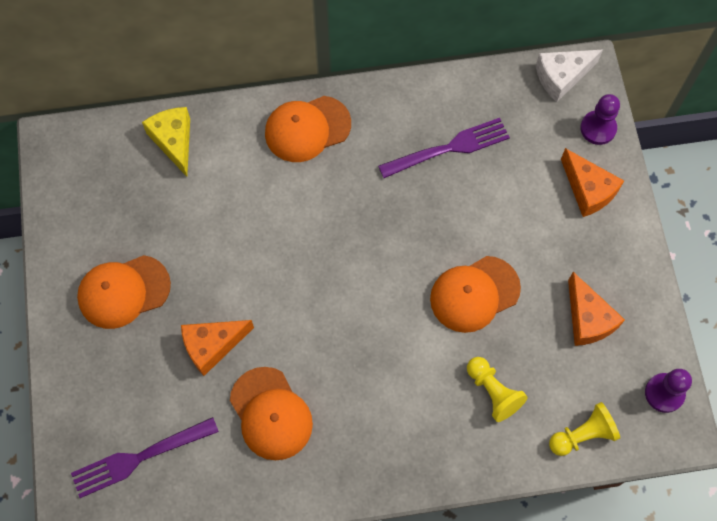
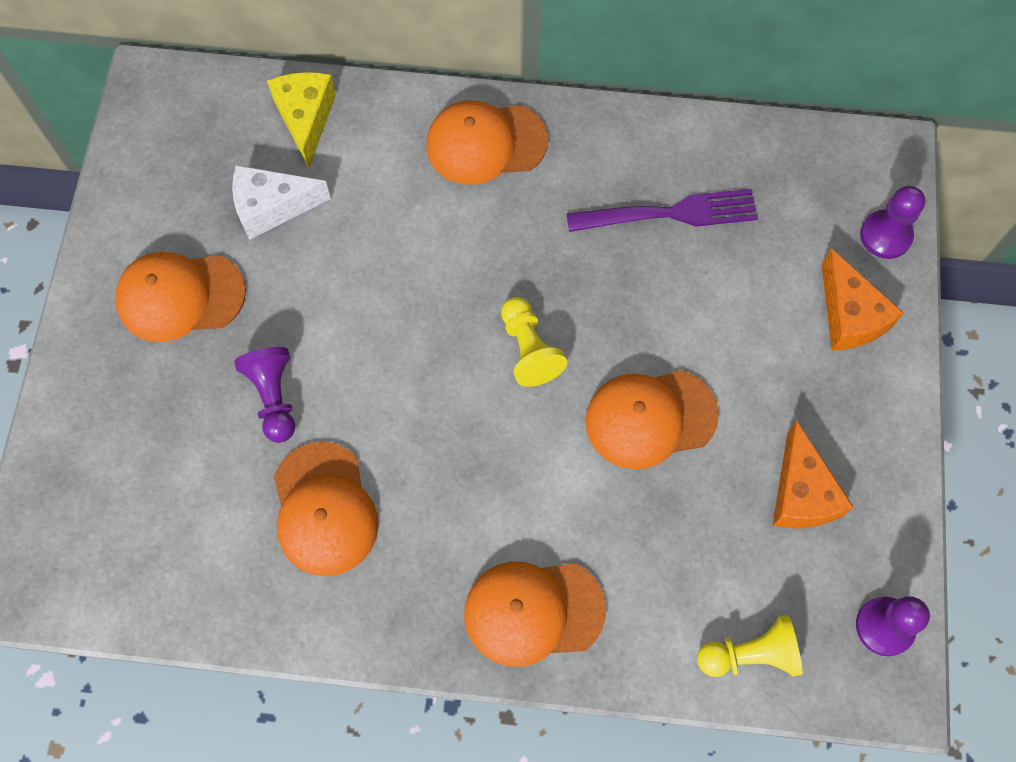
camera: 15 degrees right, 0 degrees up
purple fork [71,417,219,498] -> none
orange cheese [181,320,254,376] -> purple pawn [234,347,295,443]
yellow pawn [467,357,528,422] -> yellow pawn moved to [501,297,567,387]
white cheese [536,50,603,102] -> white cheese moved to [232,165,331,240]
none -> orange cap [464,562,606,667]

